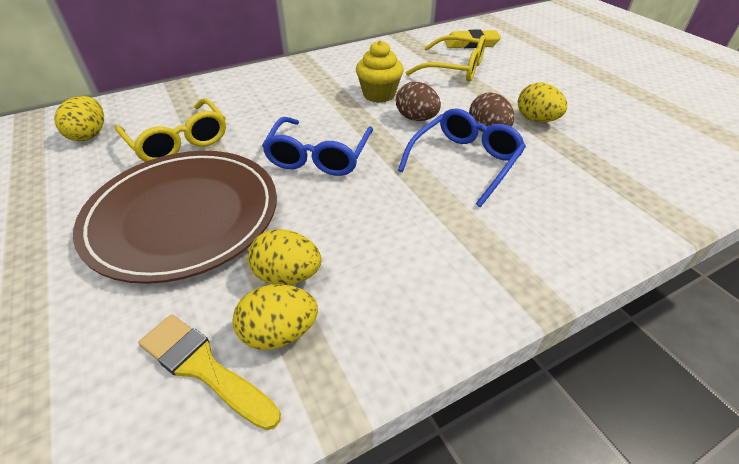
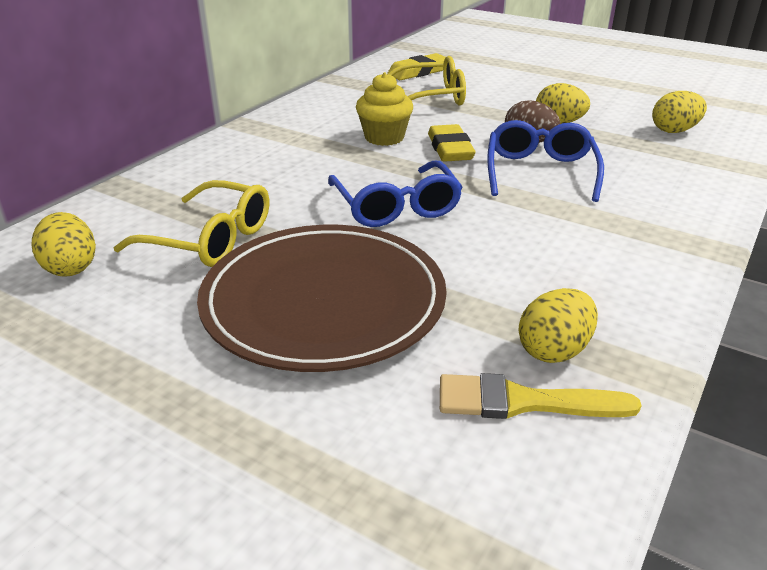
camera: 30 degrees left, 10 degrees down
yellow egg [248,229,322,285] -> yellow egg moved to [652,91,707,133]
brown egg [396,82,441,121] -> yellow eraser [428,124,475,162]

